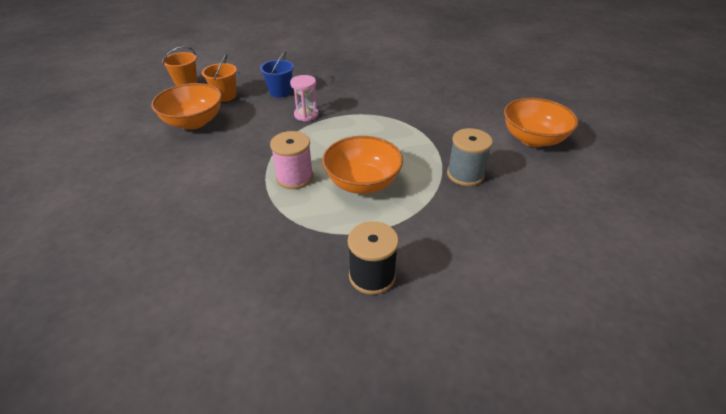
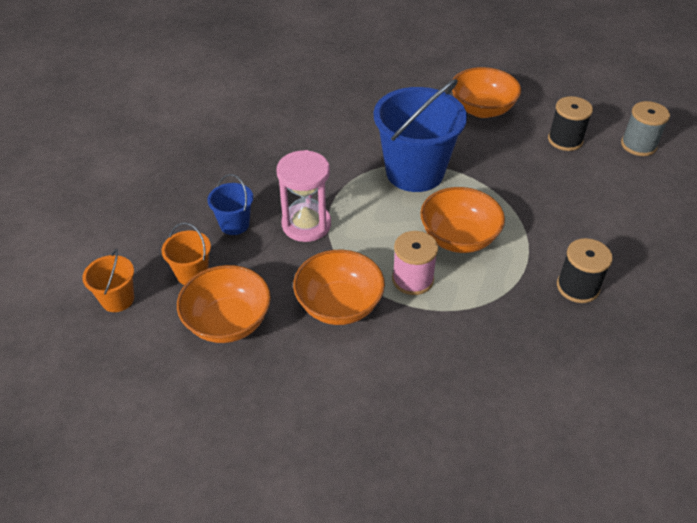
camera: 55 degrees left, 5 degrees up
pink hourglass [290,75,319,122] -> pink hourglass [277,150,331,242], size x1.61
grey spool [447,128,493,186] -> grey spool moved to [621,101,670,156]
none -> orange bowl [293,250,385,325]
none -> blue bucket [374,79,467,192]
none -> black spool [548,96,593,151]

